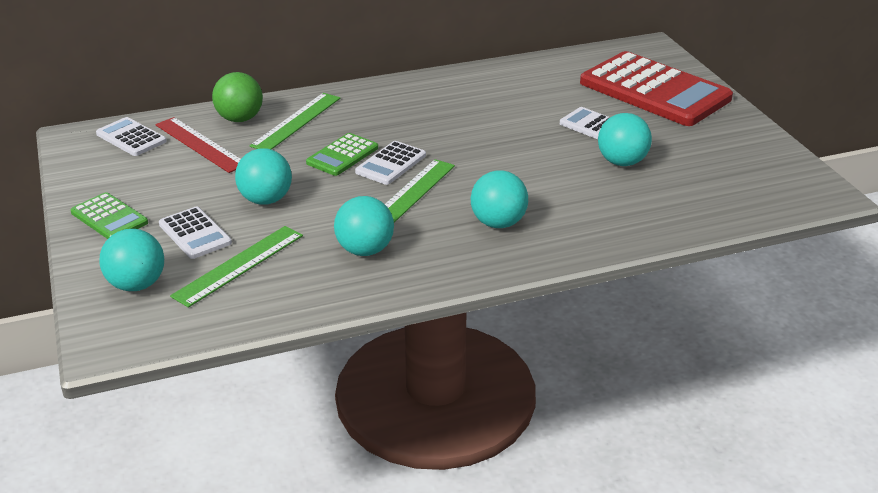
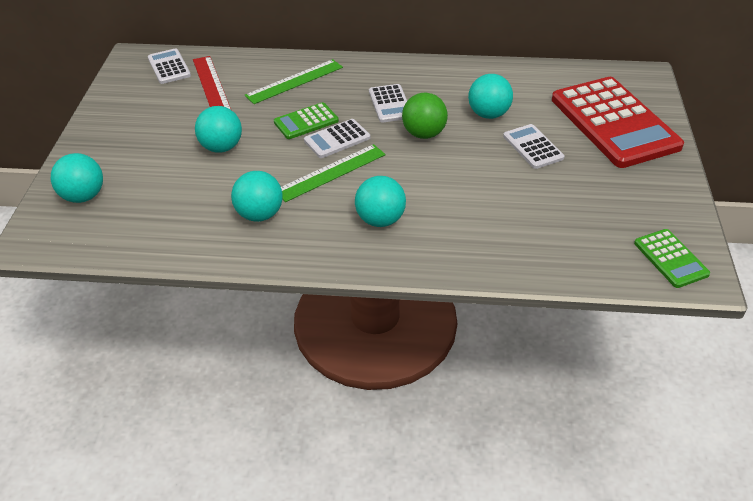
camera: 25 degrees right, 10 degrees up
green calculator [70,192,148,239] -> green calculator moved to [634,229,710,288]
white calculator [159,207,232,259] -> white calculator moved to [369,84,407,123]
green ruler [170,226,303,308] -> none
green ball [212,72,263,122] -> green ball moved to [402,93,448,139]
turquoise ball [598,113,652,166] -> turquoise ball moved to [468,74,513,119]

